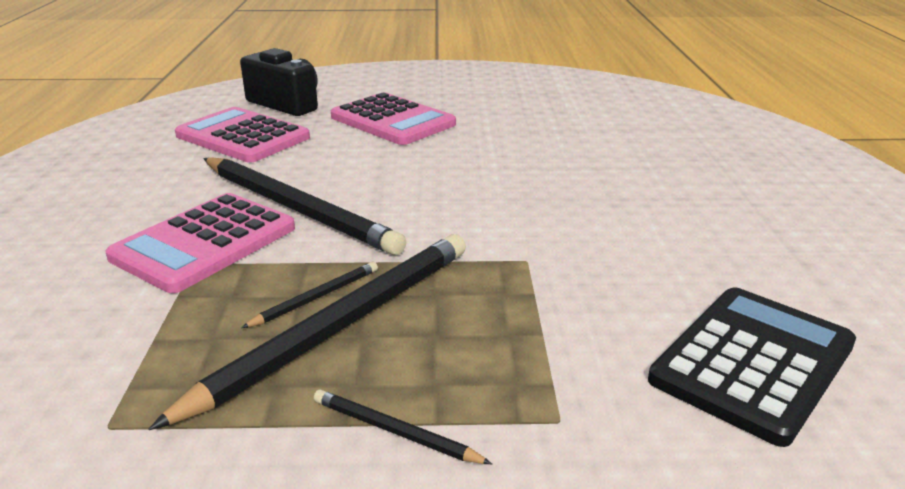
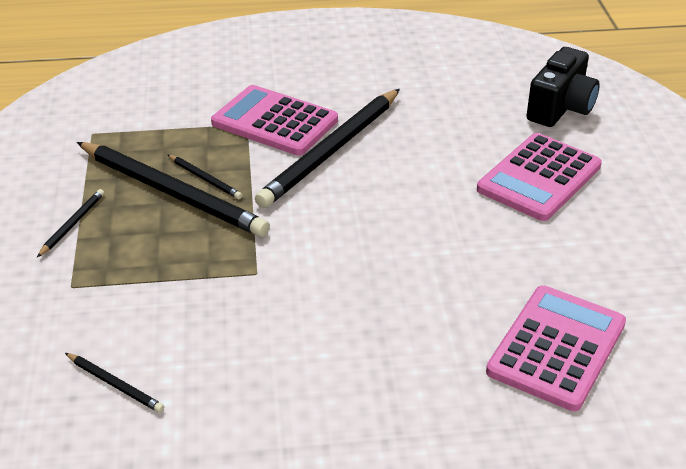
camera: 85 degrees right, 10 degrees up
pink calculator [175,107,310,163] -> pink calculator moved to [486,285,626,411]
black calculator [648,287,856,447] -> black pencil [65,353,164,413]

